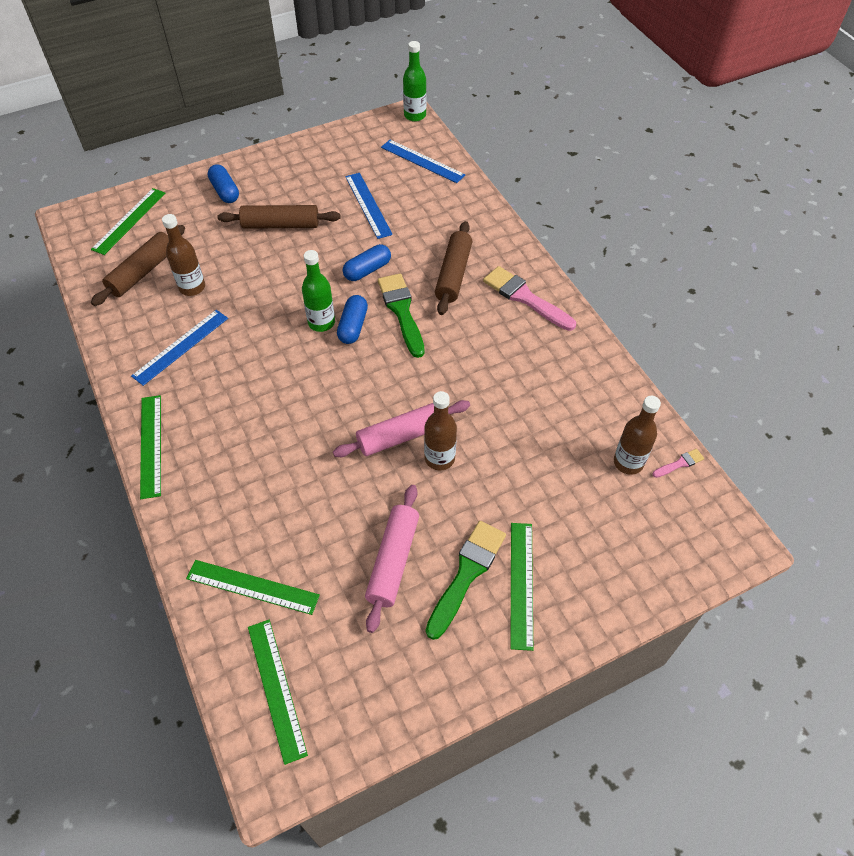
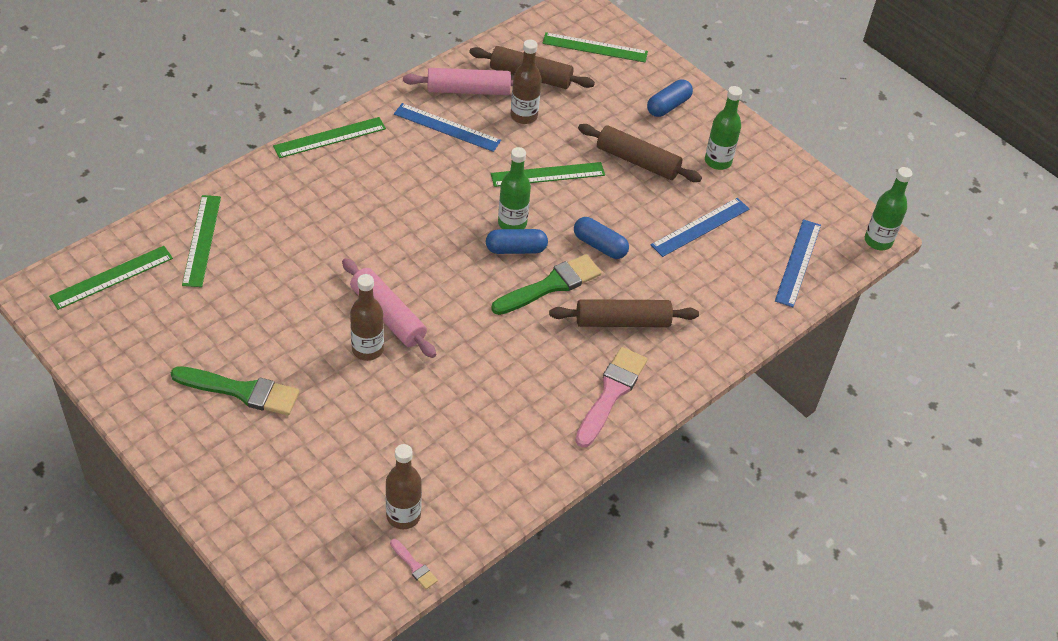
camera: 70 degrees right, 5 degrees down
brown rolling pin [218,205,341,229] -> brown rolling pin turned 45 degrees counterclockwise [578,124,702,182]
pink rolling pin [365,485,419,633] -> pink rolling pin moved to [403,68,513,95]
green ruler [510,523,533,651] -> green ruler moved to [491,162,605,187]
none -> green bottle [705,86,742,170]

